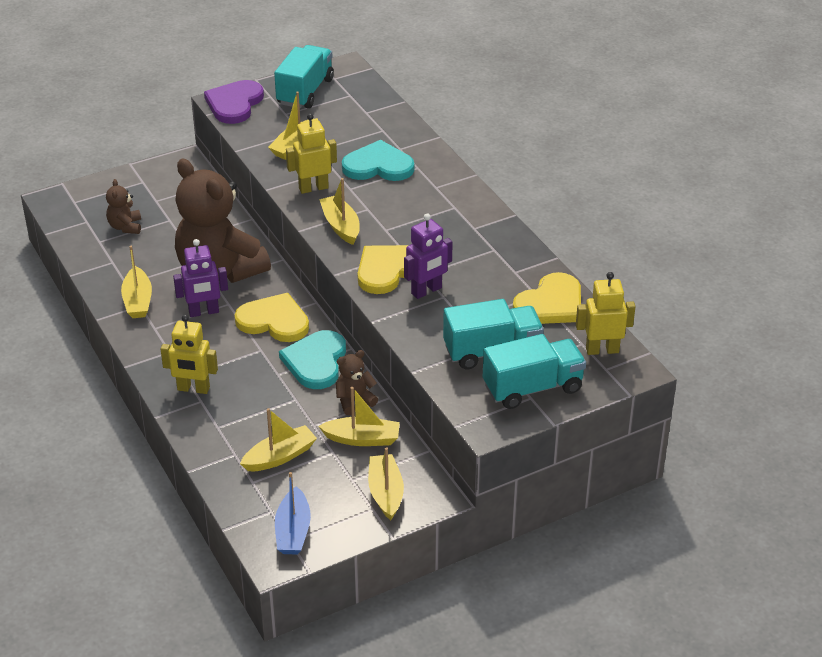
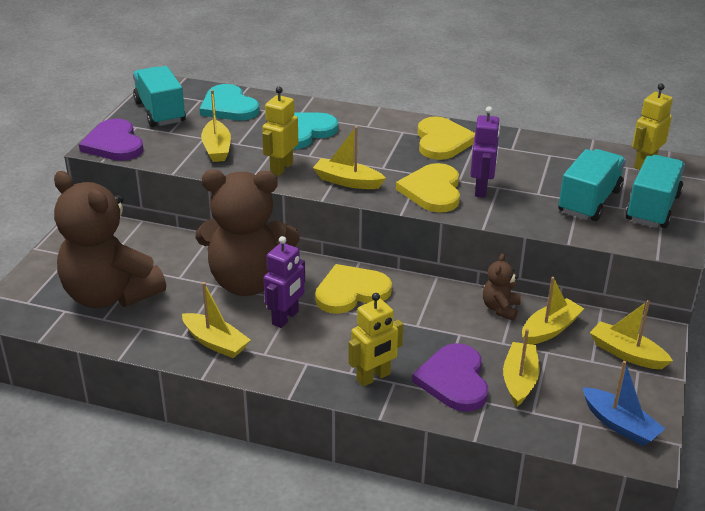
camera: 45 degrees left, 5 degrees down
brown teddy bear [106,179,141,234] -> brown teddy bear [54,171,166,308], size x2.41
turquoise heart [279,330,346,389] -> turquoise heart moved to [199,84,259,120]
yellow heart [513,272,581,324] -> yellow heart moved to [418,117,475,160]
none -> purple heart [412,343,488,412]

